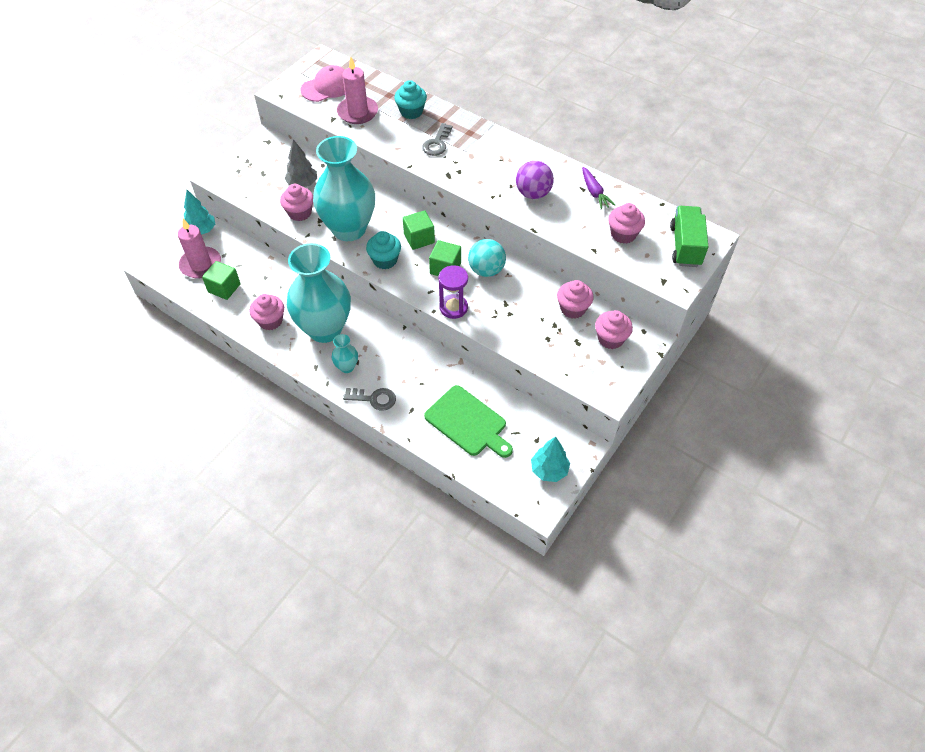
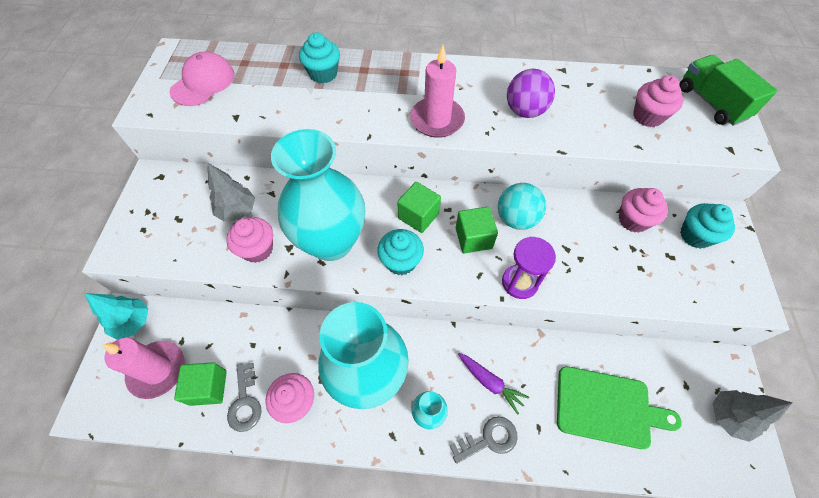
camera: 30 degrees left, 5 degrees up
pink candle [337,57,378,124] -> pink candle moved to [410,45,465,138]
grey key [422,123,452,156] -> grey key moved to [227,362,262,432]
turquoise tree [531,436,570,482] -> grey tree [713,390,792,442]
purple carrot [582,167,615,210] -> purple carrot moved to [458,353,529,415]
pink cupcake [595,310,633,349] -> turquoise cupcake [680,203,735,249]

